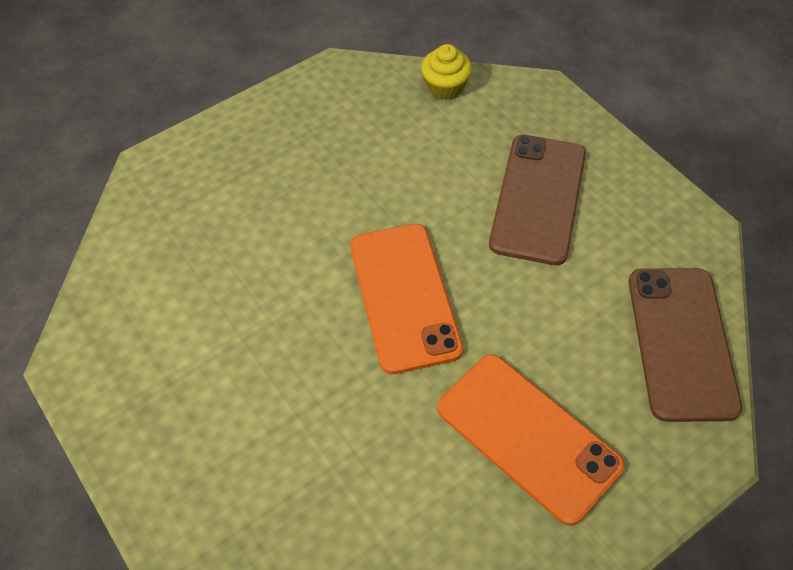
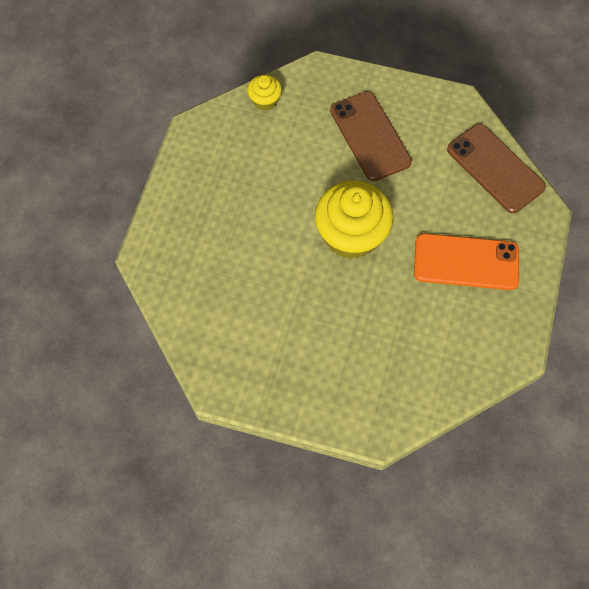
camera: 40 degrees left, 10 degrees up
orange phone [350,224,464,374] -> yellow cupcake [315,181,394,259]

